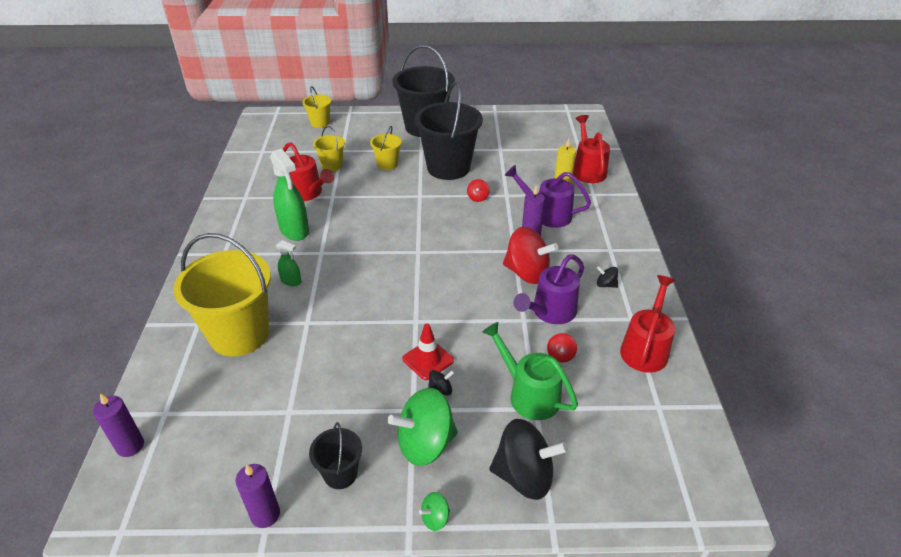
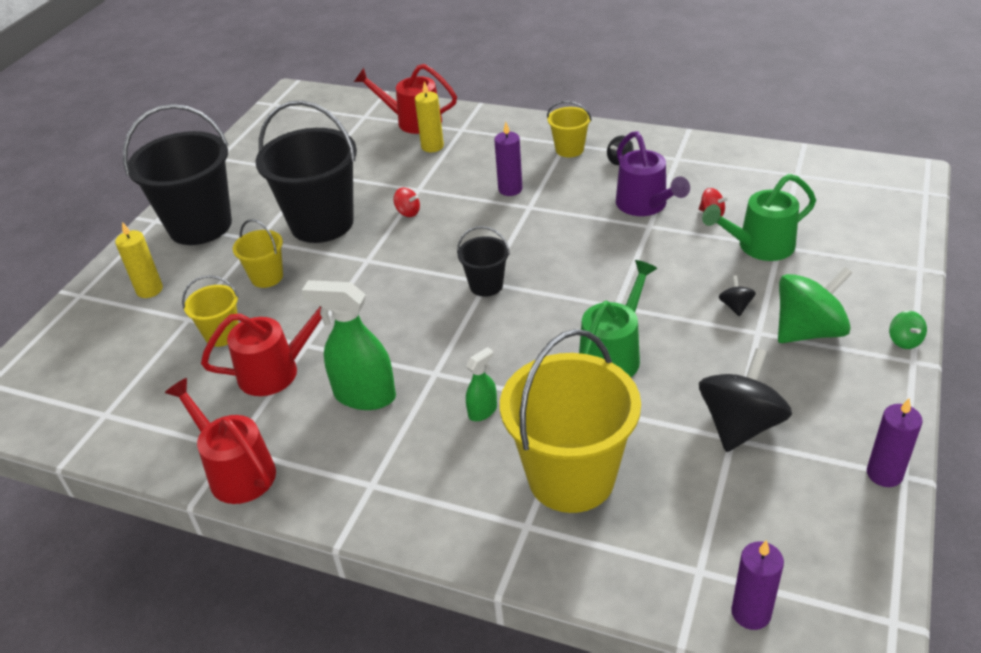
camera: 65 degrees left, 0 degrees up
green spray bottle [270,148,309,241] -> green spray bottle turned 150 degrees counterclockwise [302,280,396,410]
yellow bucket [302,86,331,128] -> yellow bucket moved to [547,101,592,157]
black bucket [309,422,362,489] -> black bucket moved to [457,226,510,297]
green spinning top [388,388,458,466] -> green spinning top turned 120 degrees counterclockwise [778,266,852,343]
red traffic cone [402,324,454,380] -> none
black spinning top [489,419,568,500] -> black spinning top moved to [699,348,792,452]
red spinning top [503,227,558,284] -> none
purple watering can [505,165,591,228] -> none
red watering can [620,275,675,373] -> red watering can moved to [165,378,276,504]
none -> yellow candle [115,222,163,298]
none -> green watering can [579,260,658,377]

